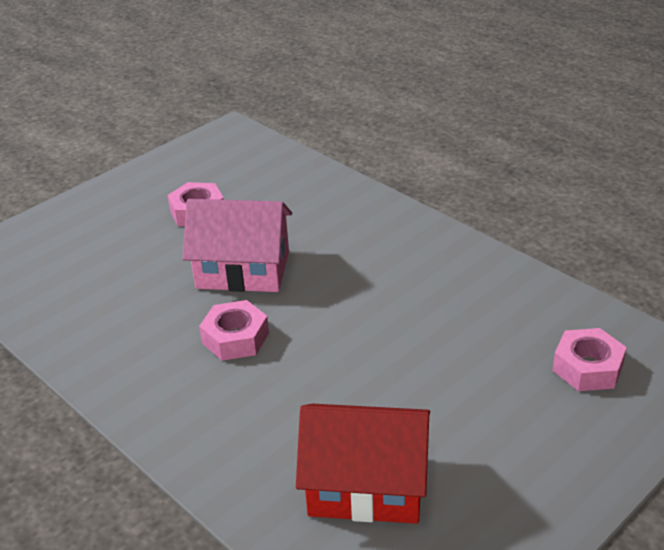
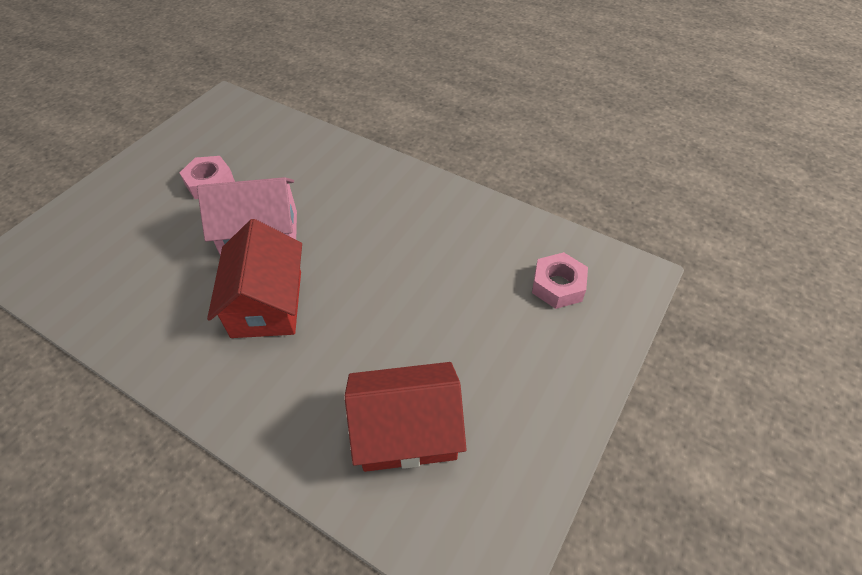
camera: 15 degrees left, 15 degrees up
pink nut [199,300,269,361] -> red house [207,219,302,338]

